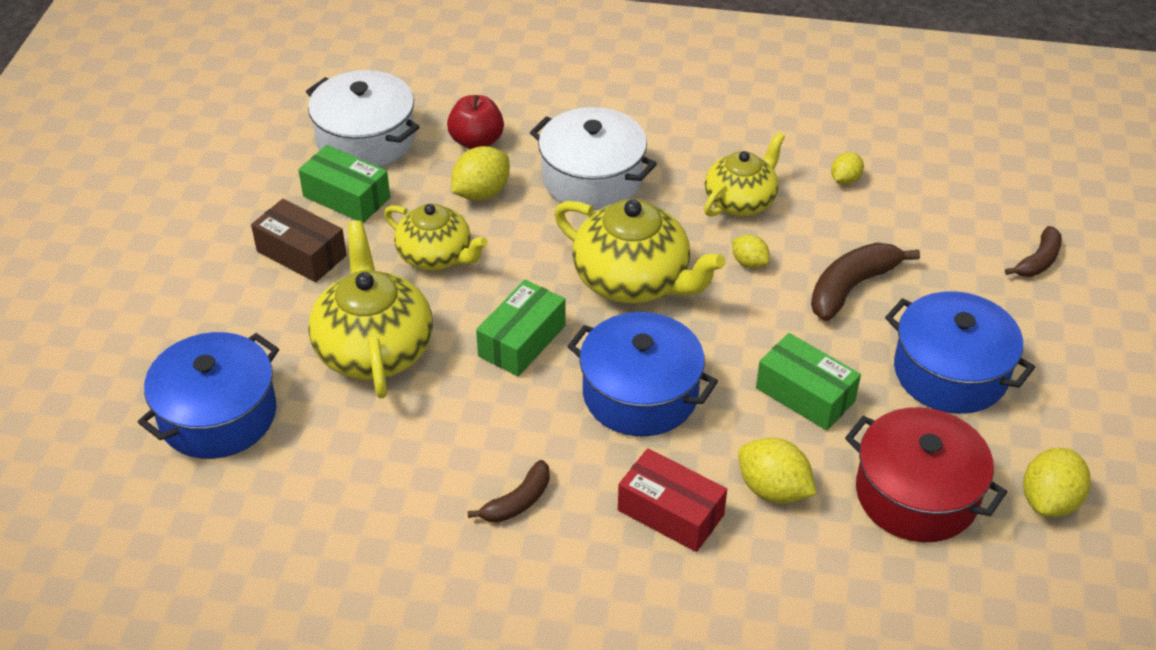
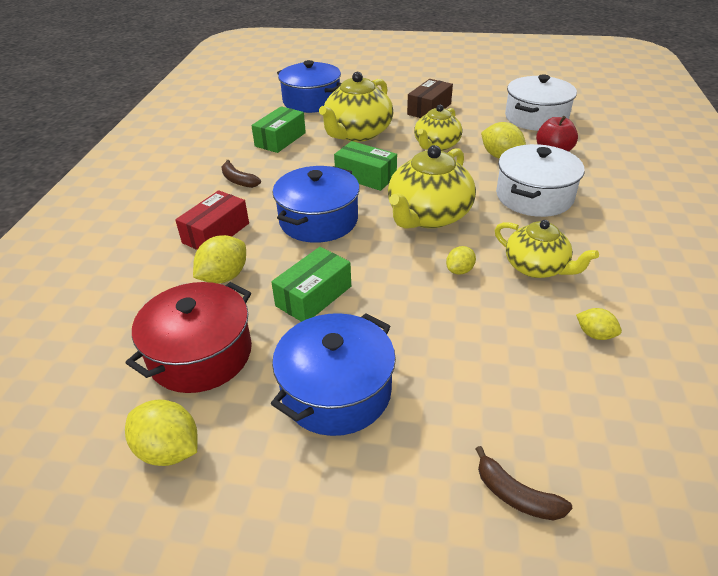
camera: 90 degrees right, 5 degrees down
green box [299,145,390,223] -> green box moved to [251,106,306,153]
yellow teapot [308,221,433,399] -> yellow teapot turned 135 degrees clockwise [319,72,393,142]
brown banana [811,242,920,321] -> none

